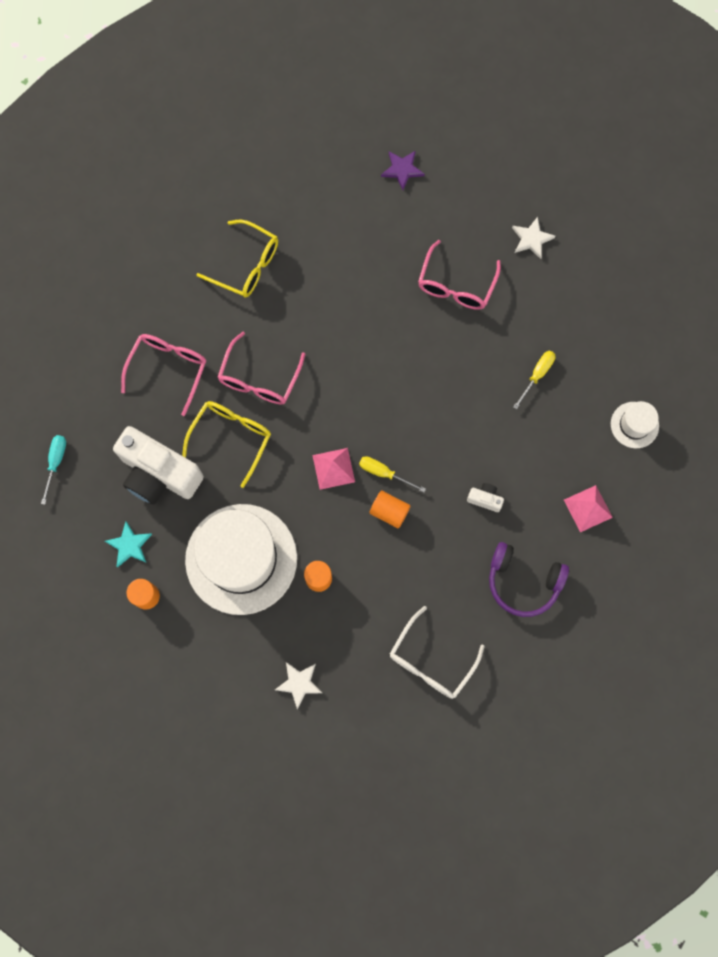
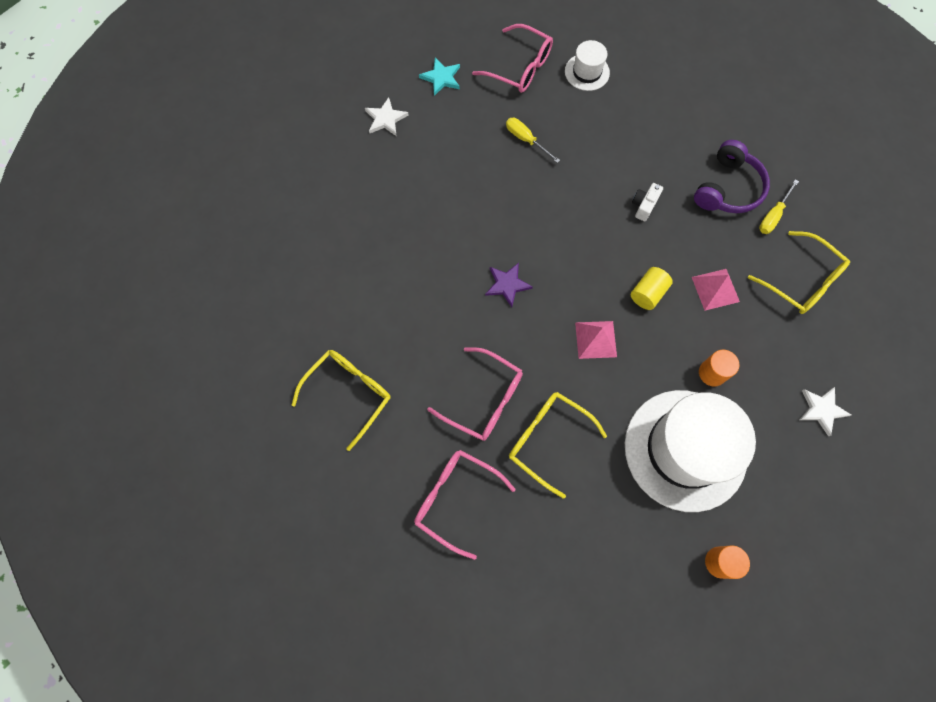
camera: 80 degrees left, 5 degrees down
turquoise screwdriver [41,435,66,505] -> none
turquoise star [105,521,152,567] -> turquoise star moved to [419,58,460,96]
white camera [113,426,204,505] -> none
yellow screwdriver [359,456,426,492] -> yellow screwdriver moved to [759,179,799,234]
orange cylinder [369,490,410,529] -> yellow cylinder [631,267,673,310]
purple star [381,151,425,190] -> purple star moved to [485,263,533,308]
white glasses [390,606,484,699] -> yellow glasses [748,231,850,314]
pink glasses [418,240,501,310] -> pink glasses moved to [472,24,553,93]
pink pyramid [564,485,613,532] -> pink pyramid moved to [692,269,740,311]

